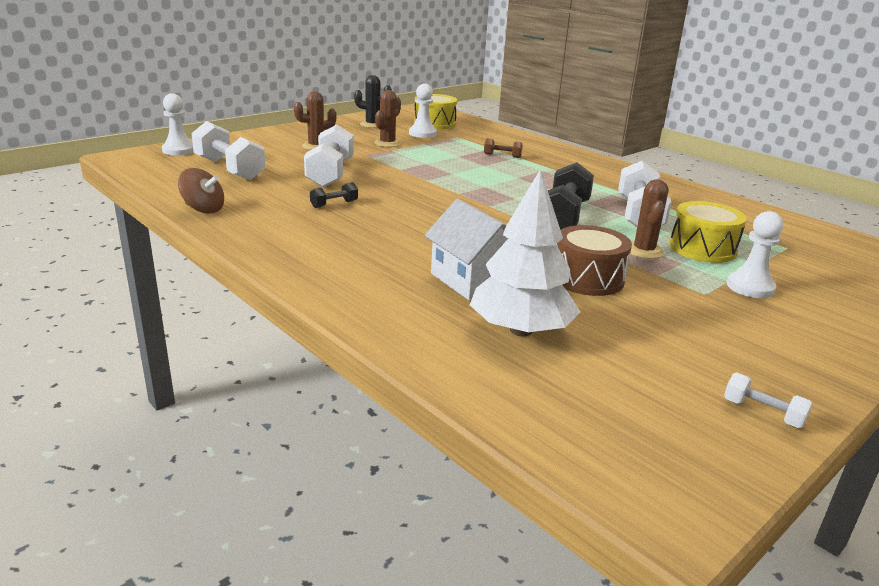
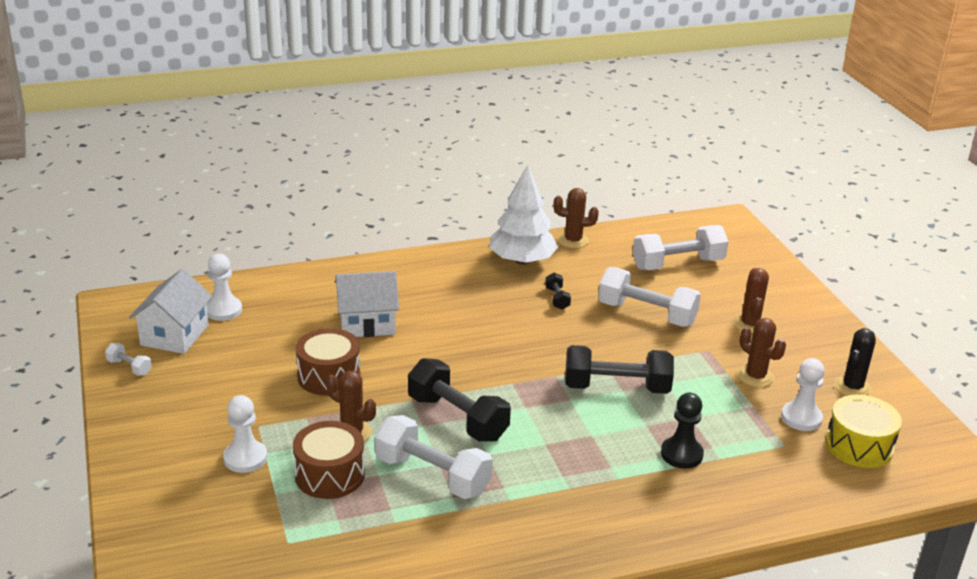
camera: 115 degrees right, 5 degrees up
white pawn [162,93,194,155] -> white pawn moved to [207,254,242,321]
brown spinning top [178,168,224,214] -> brown cactus [553,188,599,248]
white tree [470,169,580,337] -> white tree moved to [489,165,558,265]
brown dumbbell [484,138,523,158] -> black pawn [661,393,704,468]
yellow drum [669,201,747,263] -> brown drum [293,421,365,499]
white dumbbell [724,373,813,428] -> white dumbbell turned 60 degrees clockwise [105,343,152,376]
none -> white house [129,269,212,354]
none -> black dumbbell [565,345,674,394]

